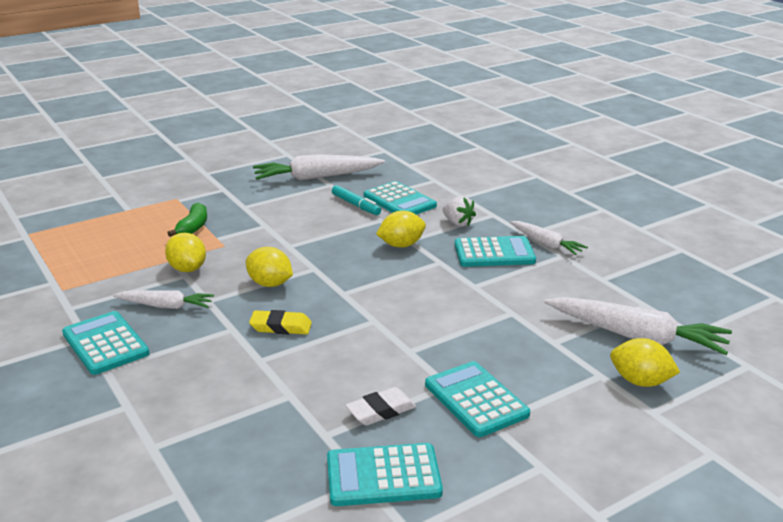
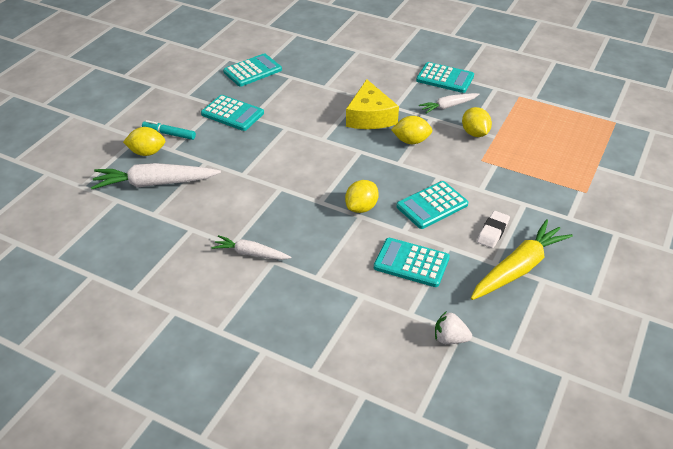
camera: 150 degrees right, 15 degrees up
yellow lemon [165,233,206,272] -> yellow lemon turned 45 degrees clockwise [462,107,492,137]
green banana [168,203,207,237] -> none
yellow eraser [249,310,312,334] -> yellow cheese [346,79,399,129]
white carrot [253,154,385,181] -> yellow carrot [471,219,573,300]
turquoise marker [332,185,381,215] -> turquoise marker moved to [142,120,196,140]
white eraser [345,387,416,425] -> white eraser moved to [477,211,510,248]
white strawberry [443,196,476,227] -> white strawberry moved to [435,311,472,344]
turquoise calculator [455,236,536,267] -> turquoise calculator moved to [397,181,468,229]

